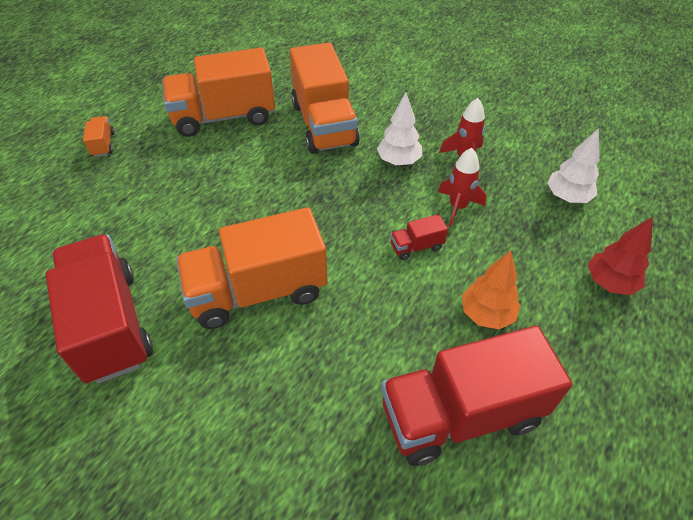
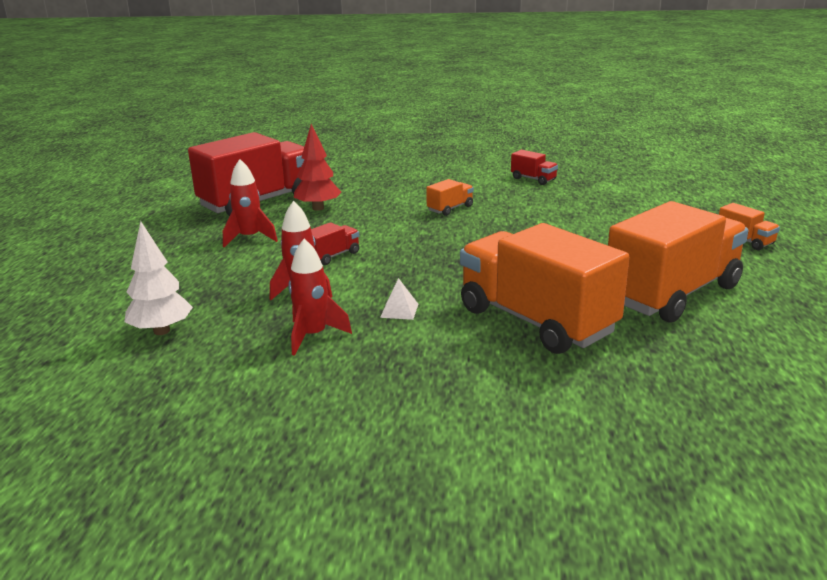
camera: 155 degrees right, 25 degrees down
red truck [46,234,153,384] -> red truck [511,150,558,185], size x0.41
orange truck [176,207,328,329] -> orange truck [426,179,474,216], size x0.41
white tree [377,93,422,165] -> white pyramid [380,278,418,320]
orange tree [462,250,520,329] -> red rocket [223,159,278,247]
red tree [588,217,653,295] -> red tree moved to [294,124,341,211]

